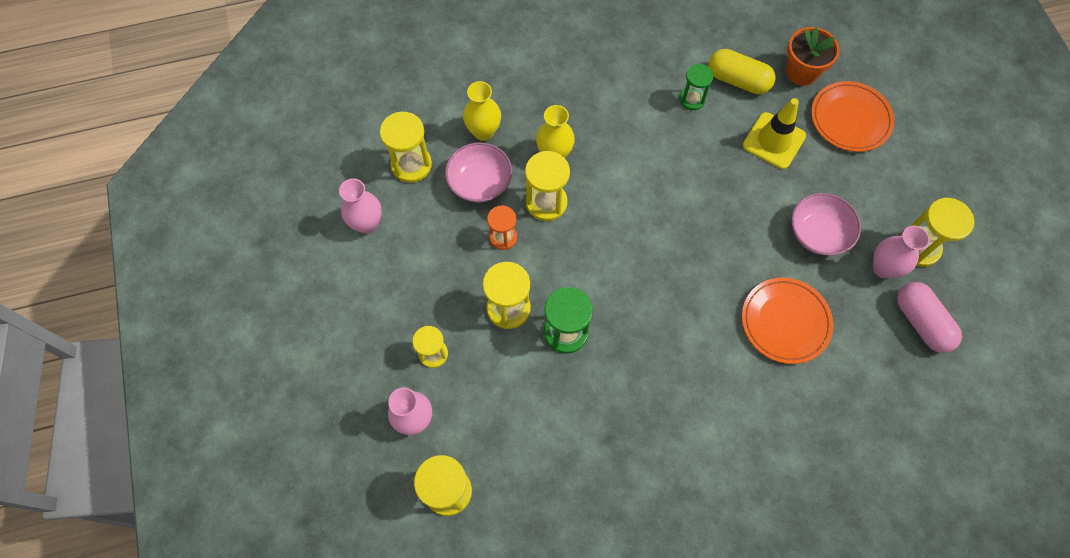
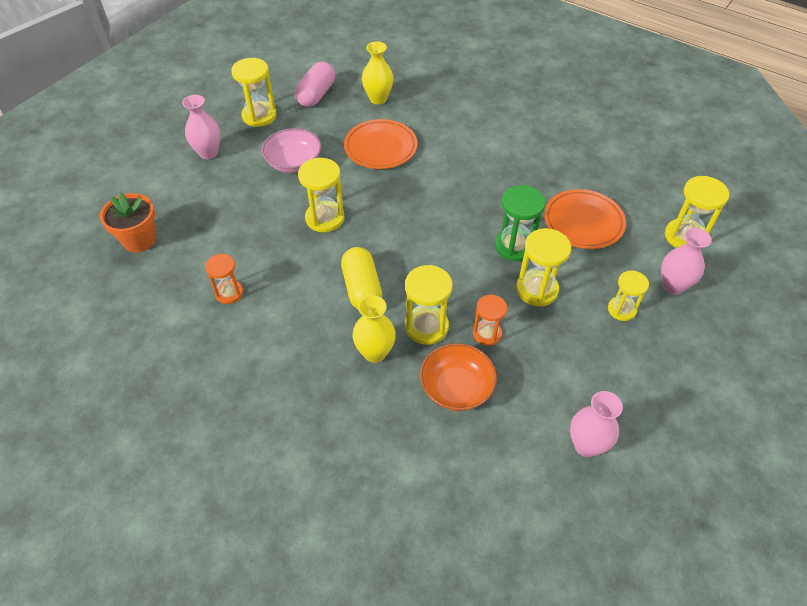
camera: 130 degrees left, 15 degrees down
yellow hourglass [380,112,432,183] -> yellow hourglass moved to [298,158,345,232]
pink bowl [445,142,512,202] -> orange bowl [420,343,497,411]
yellow vase [463,81,501,141] -> yellow vase moved to [362,41,393,104]
green hourglass [679,64,713,110] -> orange hourglass [205,254,243,304]
yellow capsule [708,49,775,94] -> yellow capsule moved to [341,247,382,310]
yellow traffic cone [743,98,806,169] -> none
orange plate [811,81,894,152] -> orange plate moved to [544,189,626,249]
pink vase [873,226,930,279] -> pink vase moved to [182,95,220,159]

